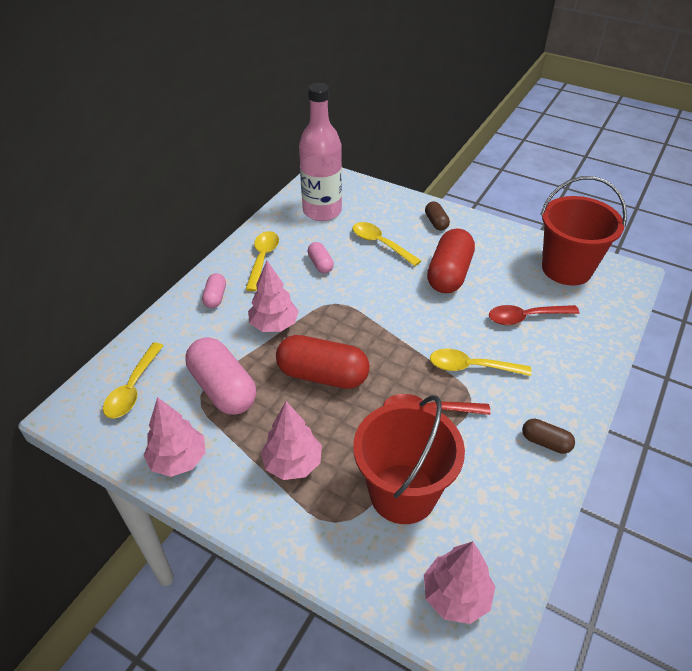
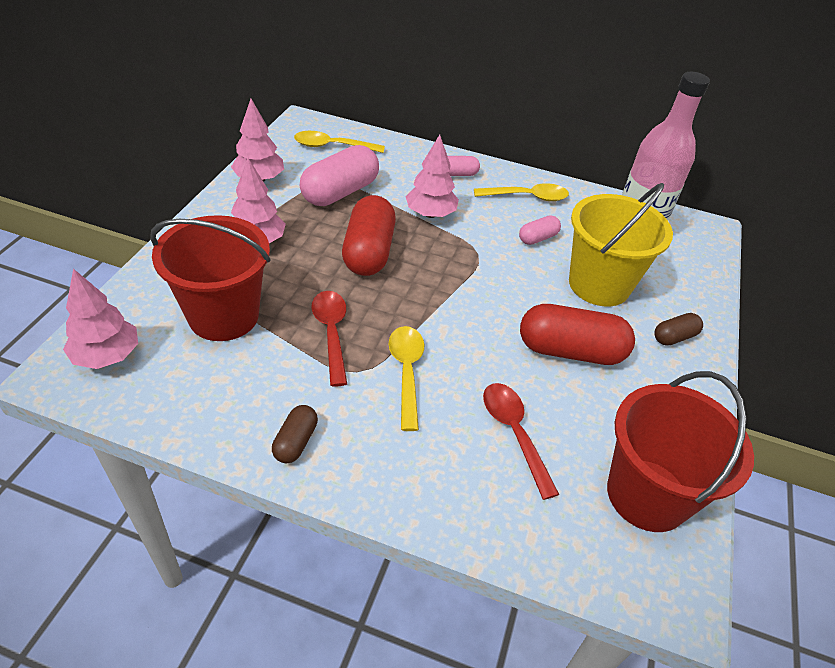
camera: 75 degrees right, 0 degrees up
yellow spoon [352,222,421,266] -> yellow bucket [569,183,673,307]

